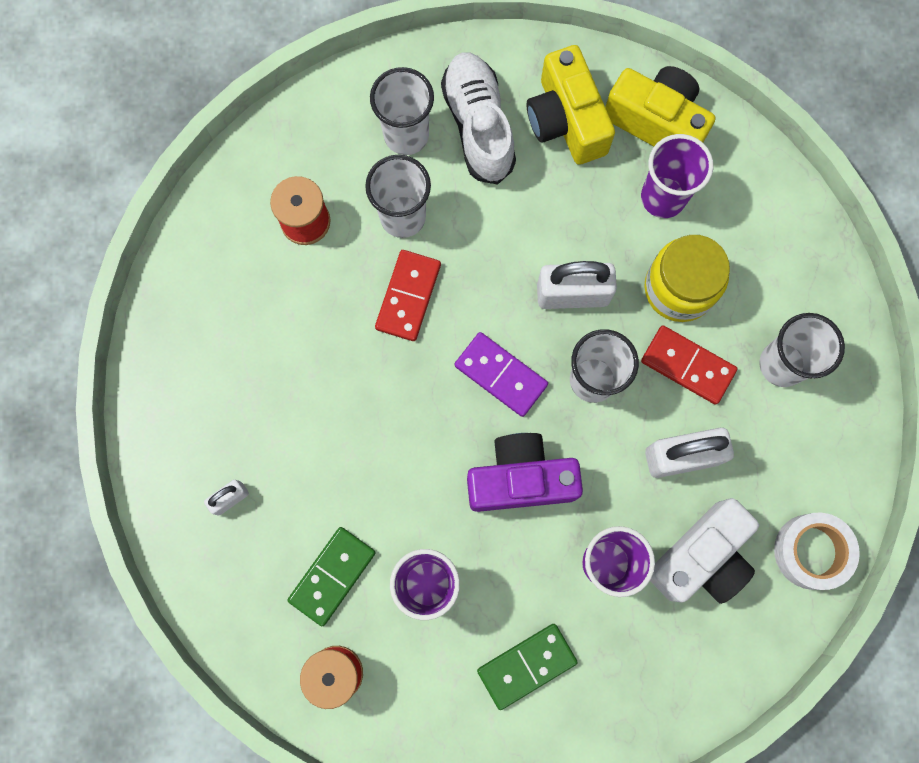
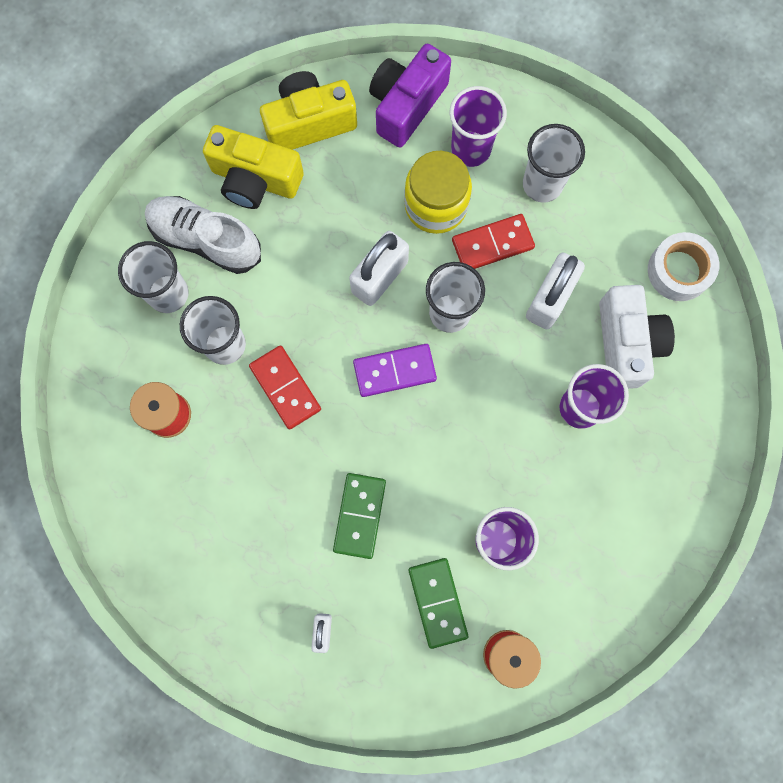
camera: 50 degrees left, 0 degrees up
purple camera [467,433,583,512] -> purple camera moved to [369,44,451,148]
green domino [477,624,578,710] -> green domino moved to [333,473,386,559]
purple cup [641,134,713,218] -> purple cup moved to [450,86,507,167]

